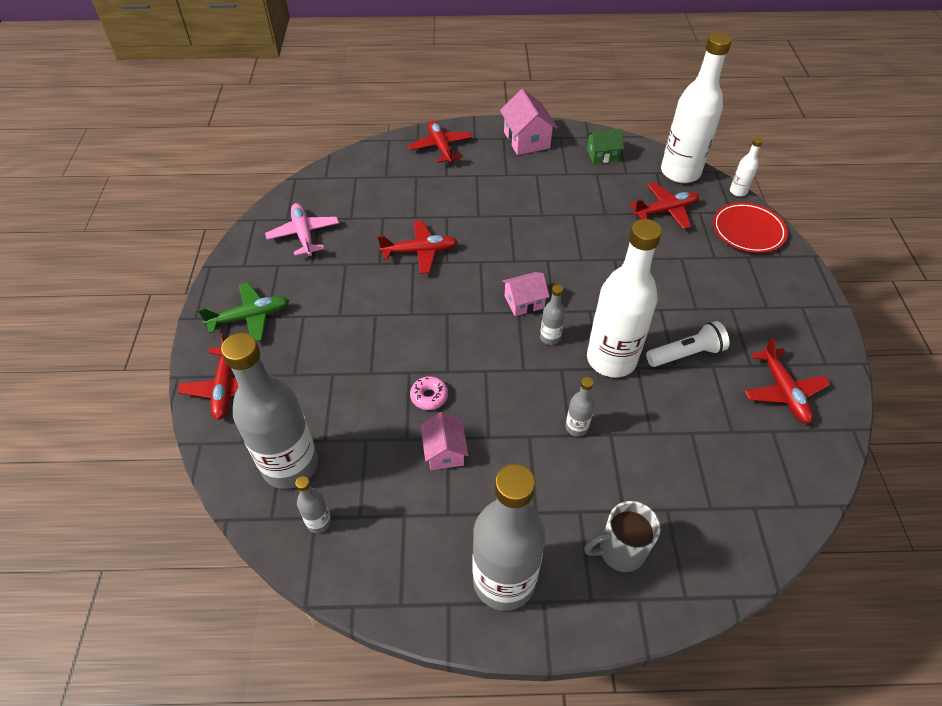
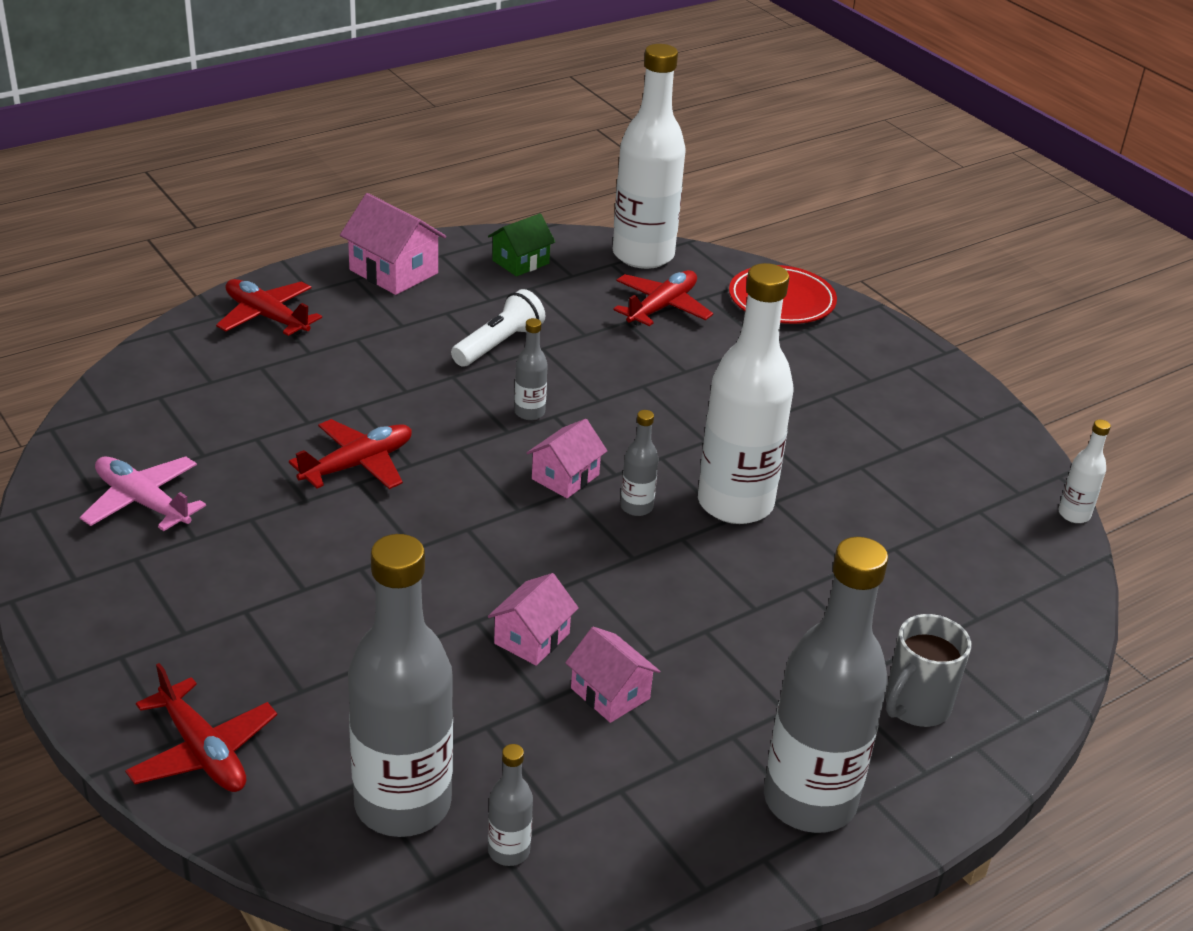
camera: 35 degrees left, 15 degrees down
green plane [198,282,289,342] -> none
pink donut [410,376,448,410] -> pink house [488,573,579,666]
grey bottle [565,377,595,437] -> grey bottle moved to [514,318,548,420]
white flashlight [646,321,729,367] -> white flashlight moved to [451,289,545,366]
white bottle [730,137,763,197] -> white bottle moved to [1059,420,1111,523]
red plane [744,337,830,424] -> none

